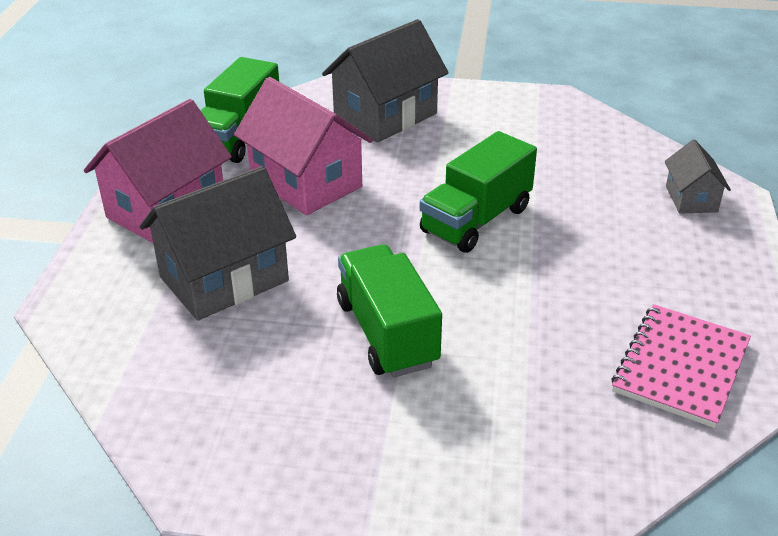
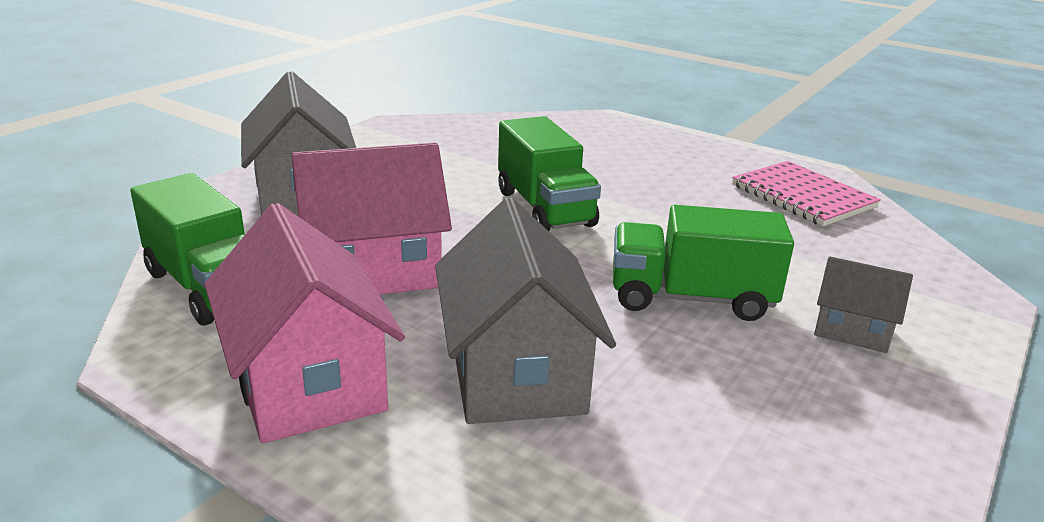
camera: 65 degrees left, 10 degrees down
grey house [665,139,731,214] -> grey house moved to [814,256,913,353]

